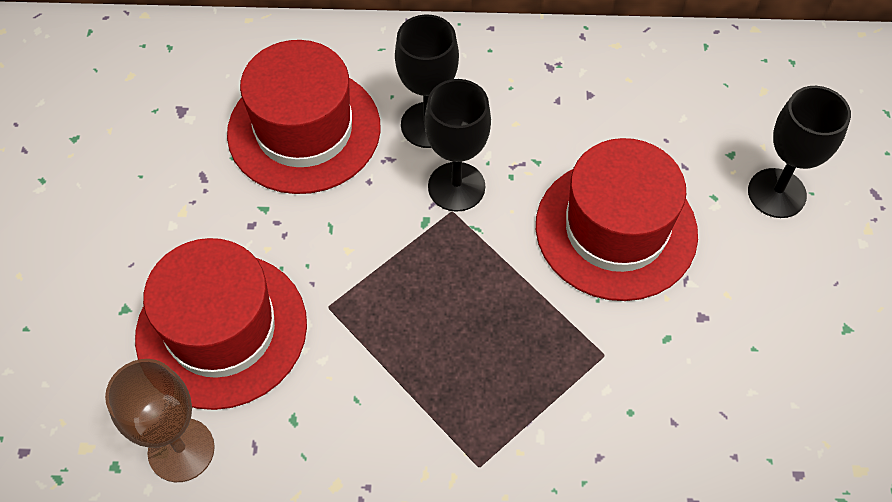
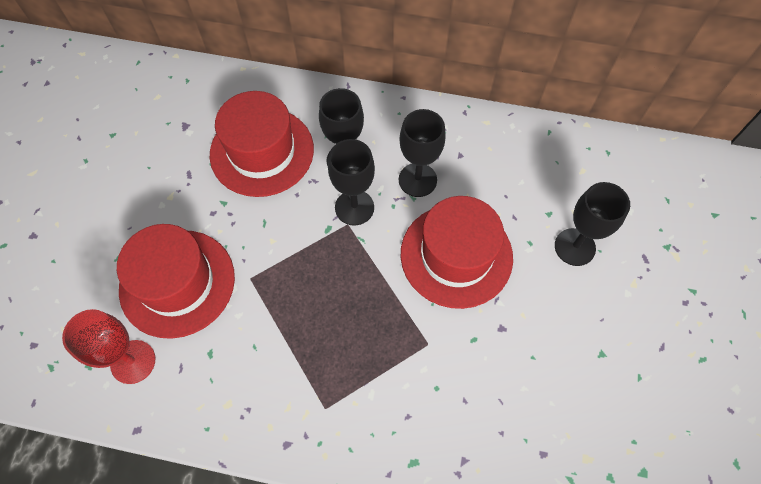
camera: 10 degrees right, 5 degrees up
brown goblet [105,359,215,482] -> red goblet [62,309,155,384]
none -> black goblet [399,109,446,197]

